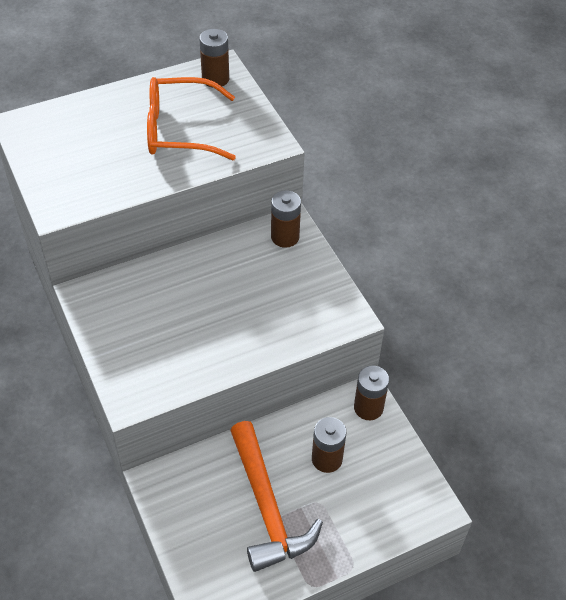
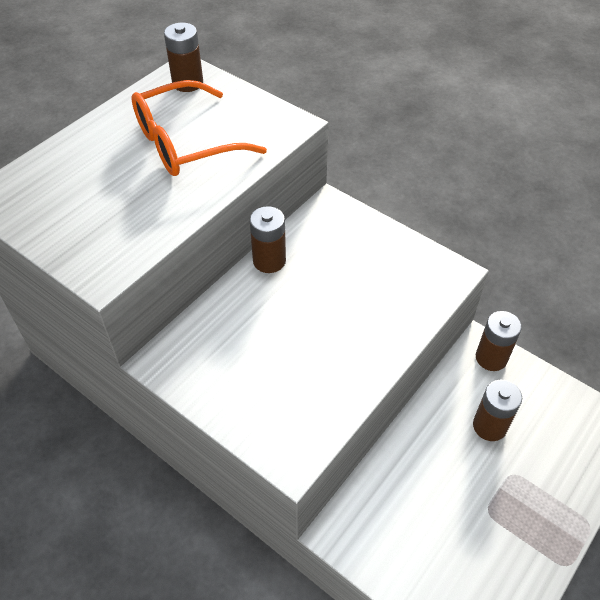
camera: 25 degrees left, 0 degrees up
orange hammer [230,421,323,572] -> none
brown battery [271,190,301,248] -> brown battery moved to [250,206,286,273]

